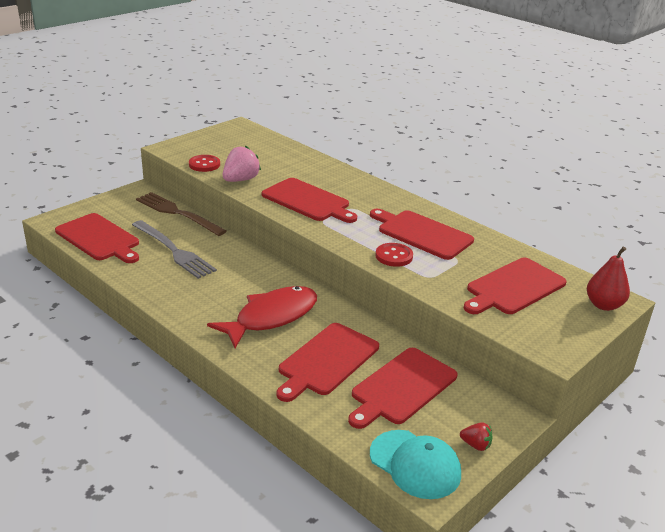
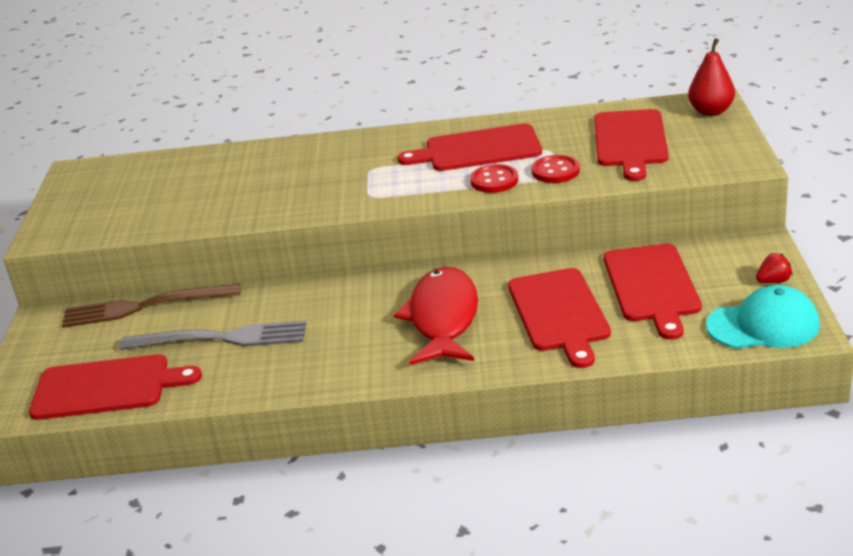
camera: 40 degrees left, 0 degrees up
red button [189,155,220,172] -> red button moved to [532,155,580,183]
pink strawberry [223,145,261,182] -> none
red cutting board [262,178,357,223] -> none

